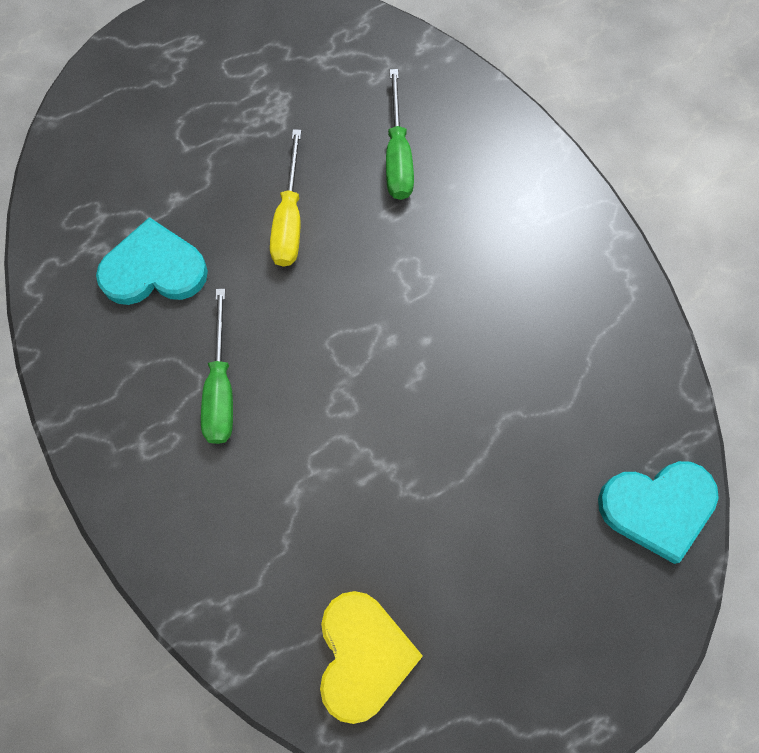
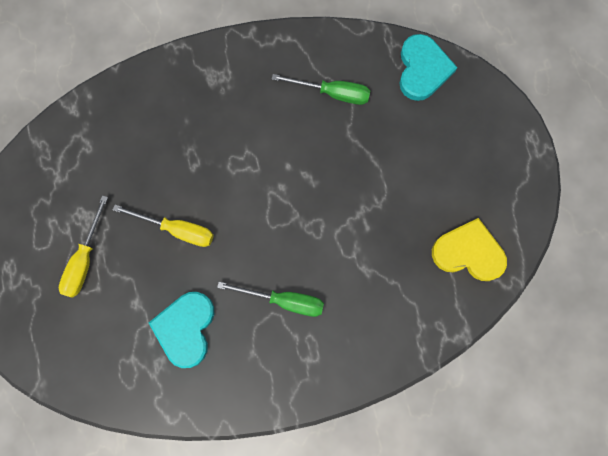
camera: 75 degrees left, 5 degrees up
green screwdriver [386,69,414,200] -> green screwdriver moved to [272,74,370,105]
none -> yellow screwdriver [59,195,108,298]

